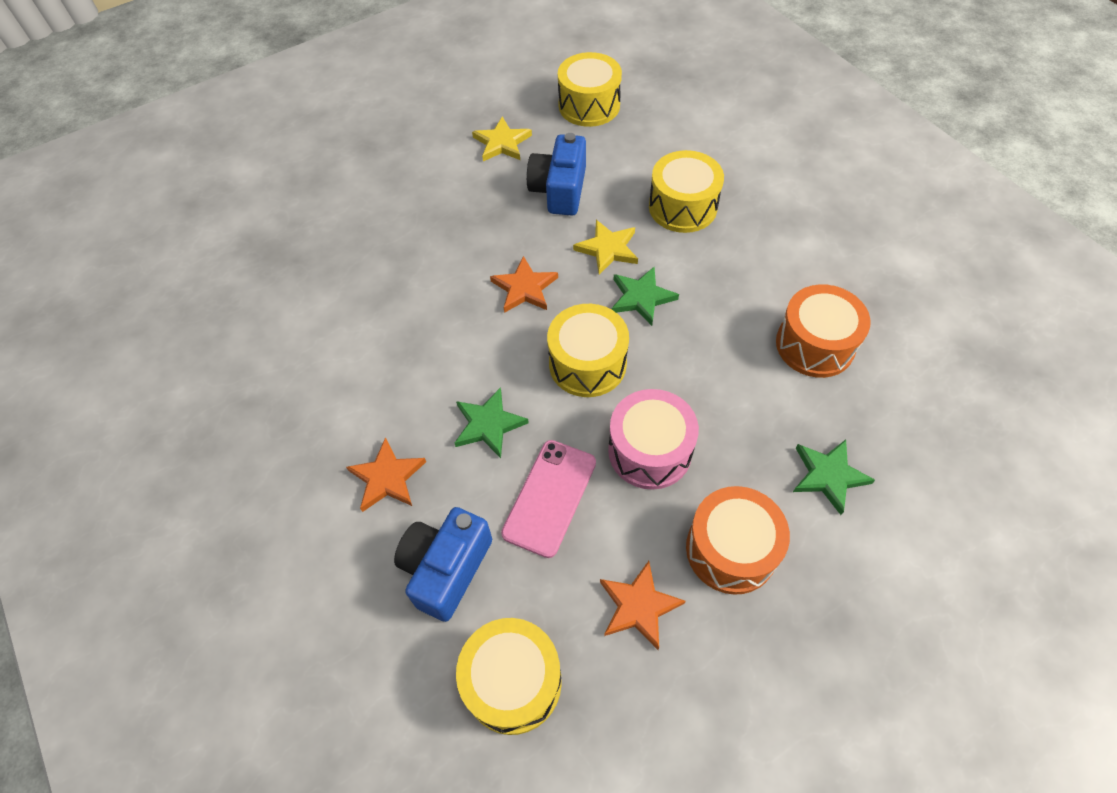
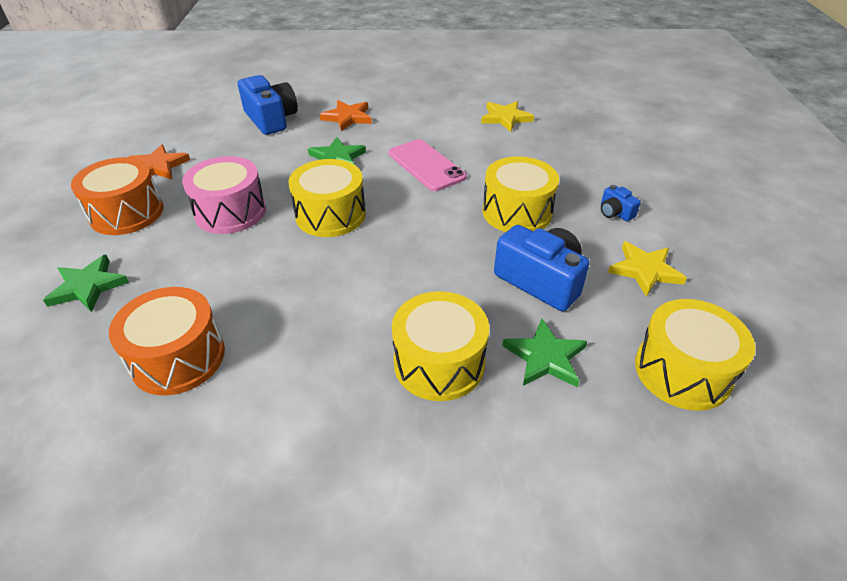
camera: 120 degrees right, 15 degrees down
yellow drum [456,618,562,735] -> yellow drum moved to [482,156,559,232]
orange star [490,256,558,313] -> none
pink phone [501,440,596,558] -> pink phone moved to [389,139,467,191]
yellow star [573,220,638,275] -> yellow star moved to [481,101,534,132]
green star [611,266,679,326] -> green star moved to [502,318,587,388]
none -> blue camera [601,185,641,221]

